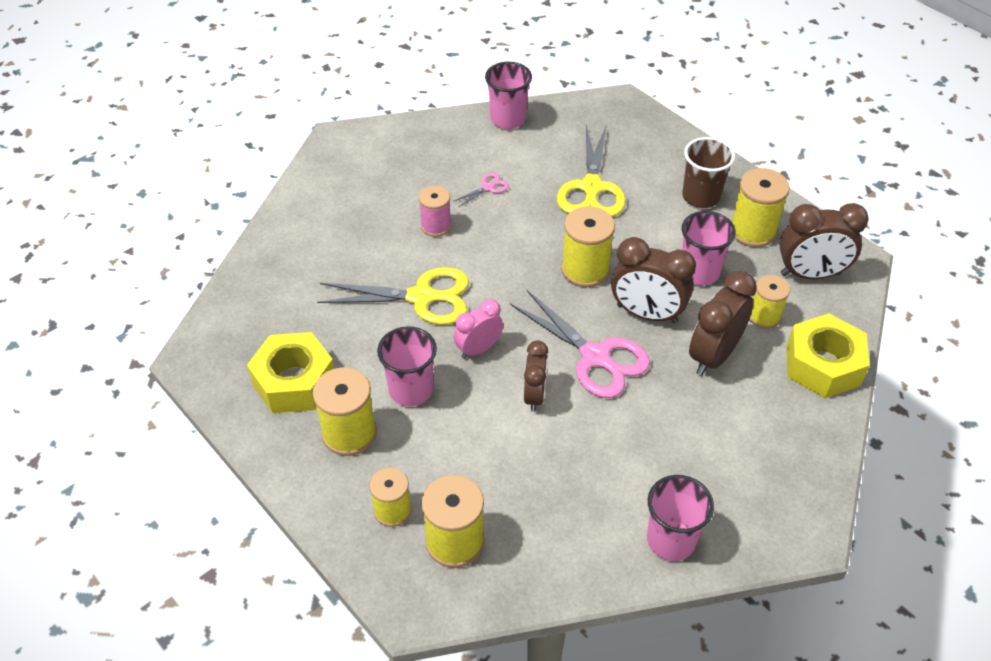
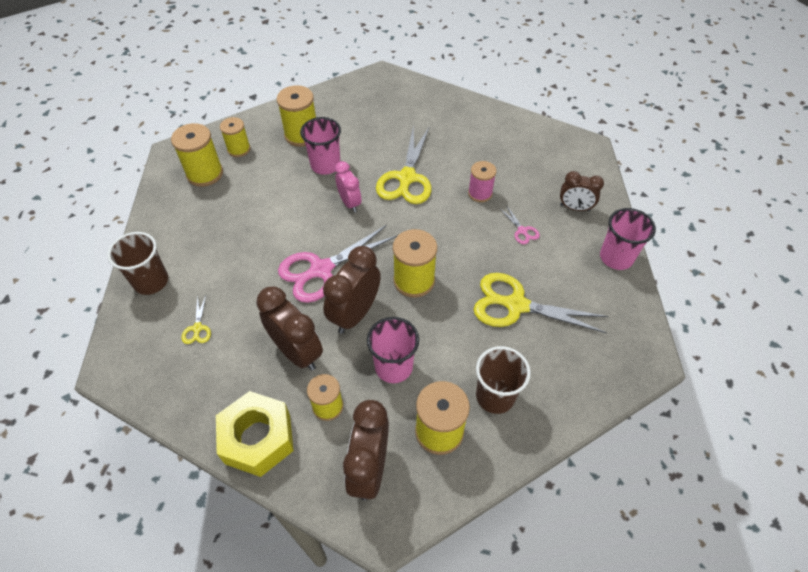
camera: 100 degrees right, 5 degrees up
yellow nut [247,332,334,413] -> none
brown clock [524,340,548,412] -> brown clock moved to [560,171,604,212]
pink cup [647,475,714,561] -> brown cup [107,232,168,295]
none -> yellow scissors [182,295,211,344]

